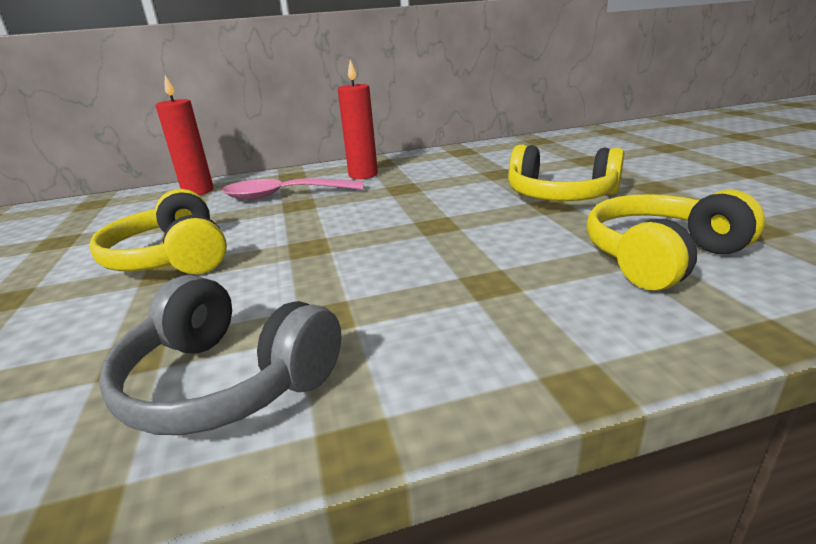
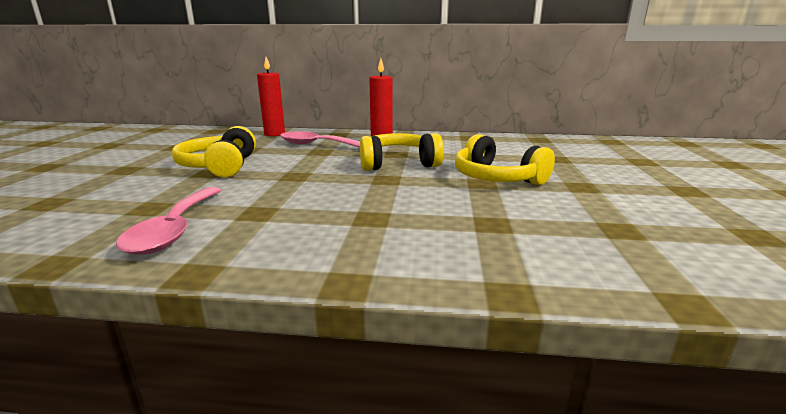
camera: 20 degrees right, 5 degrees down
grey headphones [99,275,341,435] -> pink spoon [116,187,221,255]
yellow headphones [587,189,765,291] -> yellow headphones moved to [360,133,444,171]

